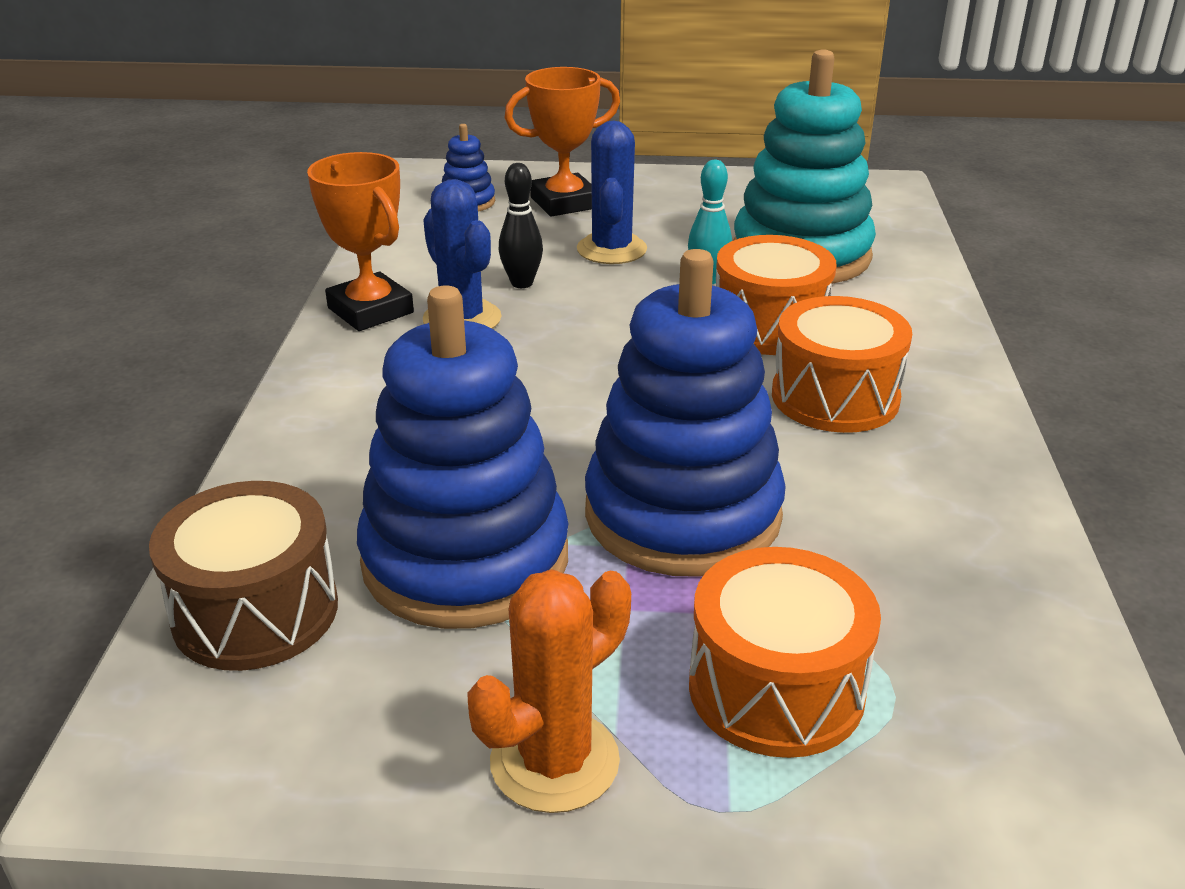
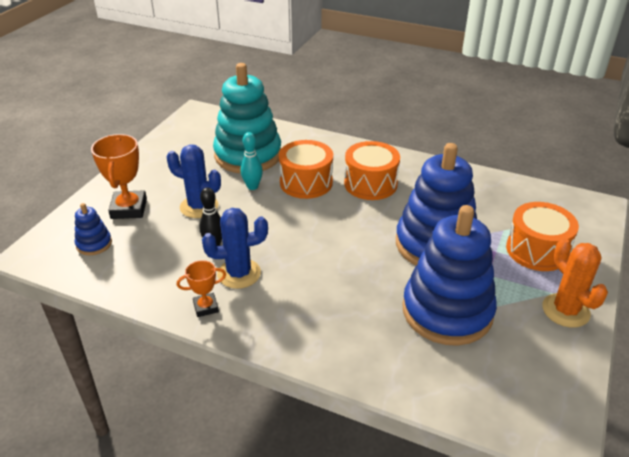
camera: 70 degrees left, 5 degrees up
brown drum [149,481,338,671] -> none
orange trophy [307,152,414,331] -> orange trophy [177,260,226,317], size x0.57

